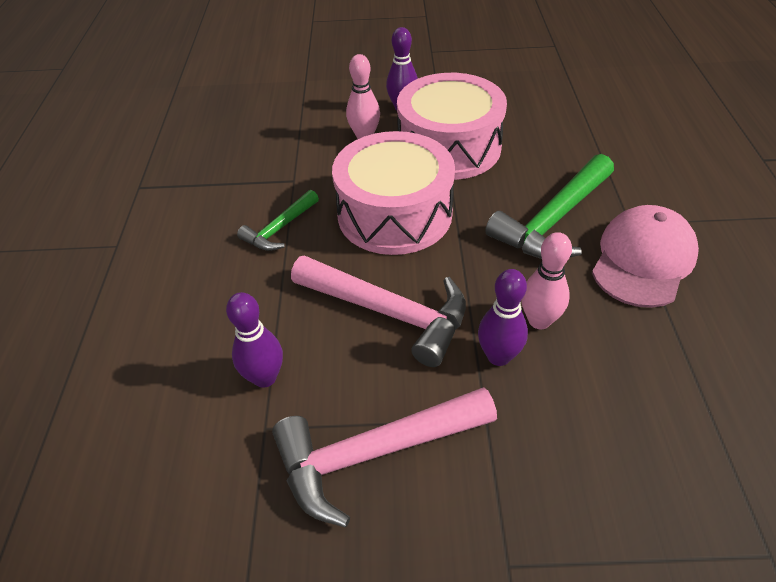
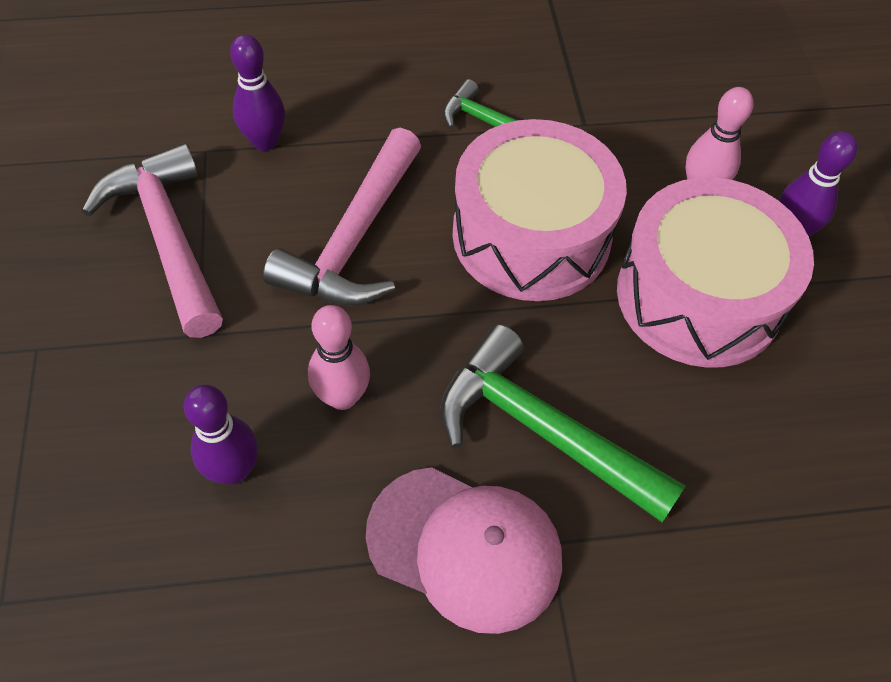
camera: 80 degrees right, 10 degrees up
purple bowling pin [478,269,528,366] -> purple bowling pin moved to [184,385,258,485]

